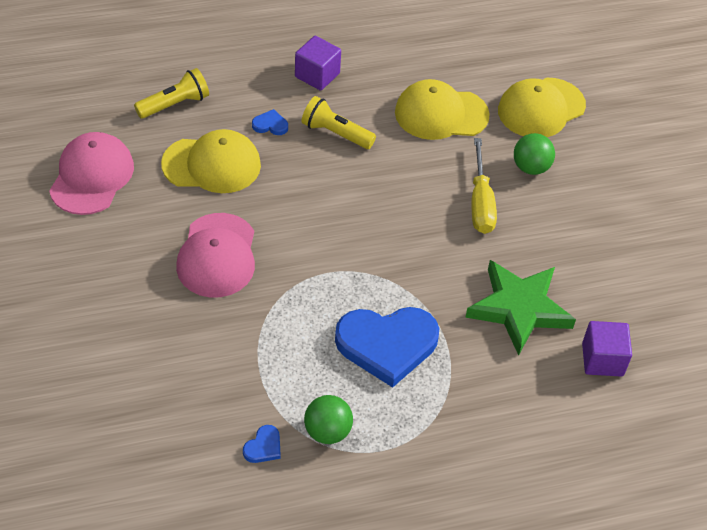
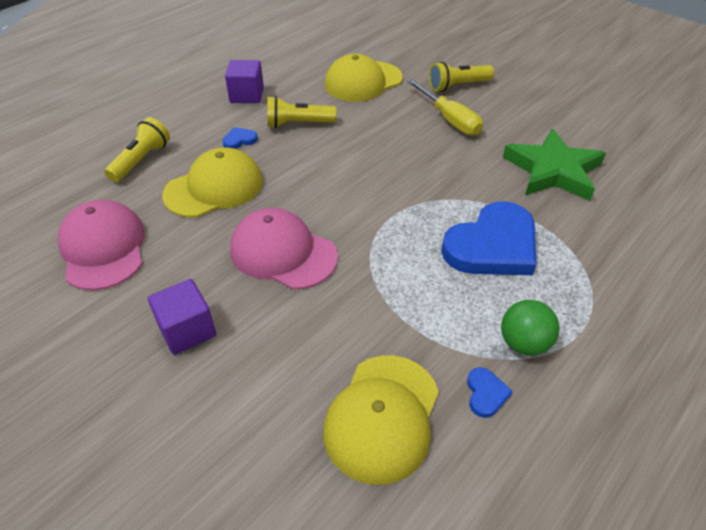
camera: 30 degrees left, 5 degrees down
pink cap [176,213,255,297] -> pink cap turned 150 degrees clockwise [230,208,338,290]
yellow cap [498,78,586,137] -> yellow cap moved to [323,355,439,485]
green ball [514,133,555,175] -> yellow flashlight [429,61,494,92]
purple cube [582,321,632,377] -> purple cube moved to [148,279,216,355]

